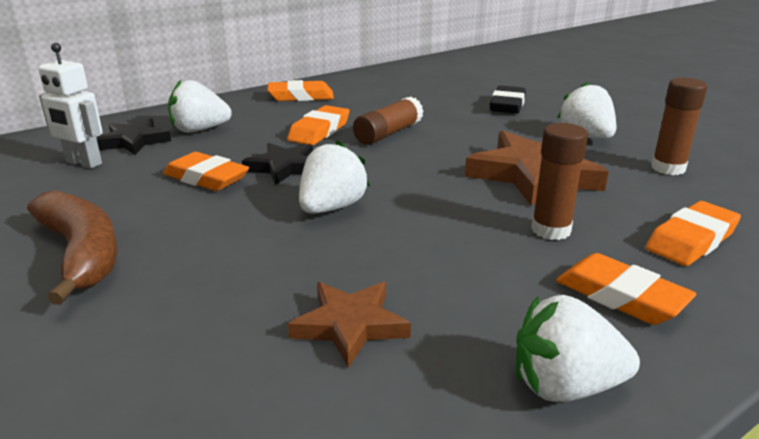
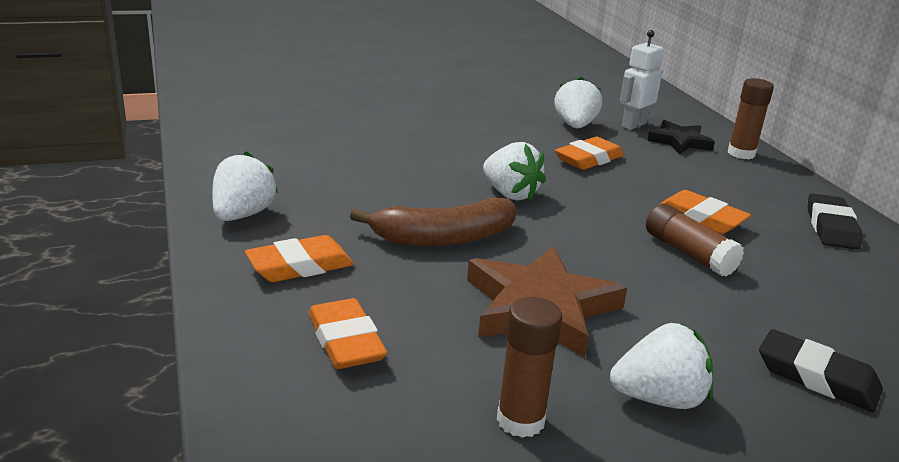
camera: 105 degrees right, 0 degrees up
brown banana [27,190,118,305] -> brown banana moved to [350,198,517,246]
white strawberry [168,80,232,133] -> white strawberry moved to [555,77,602,128]
black star [242,143,313,185] -> none
orange eraser [267,80,334,101] -> black eraser [807,193,862,250]
brown star [288,282,411,368] -> none
brown glue stick [531,123,588,240] -> brown glue stick moved to [728,78,774,159]

